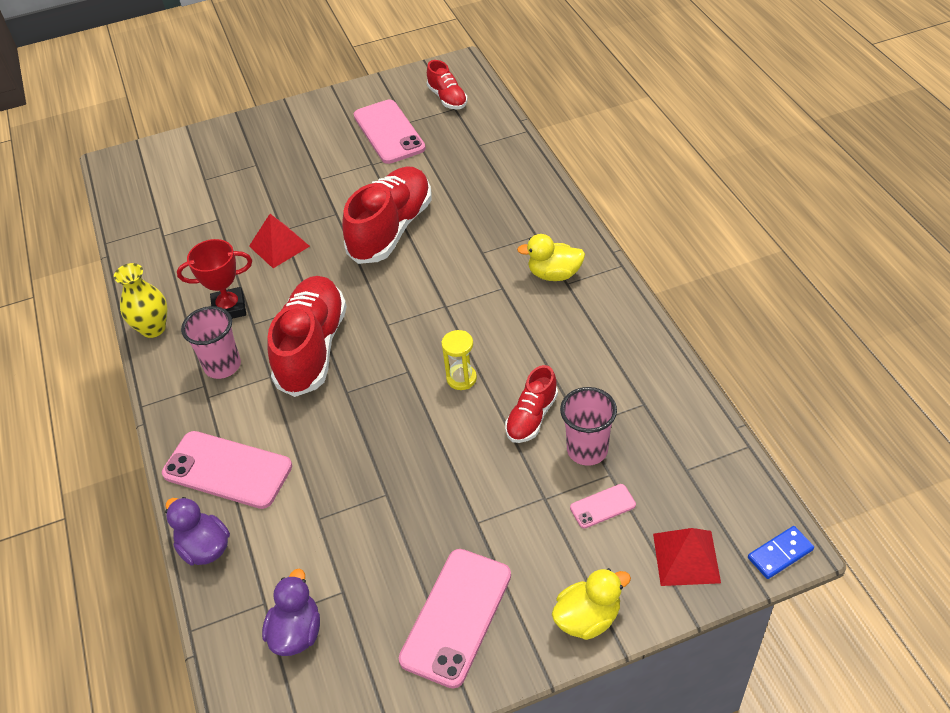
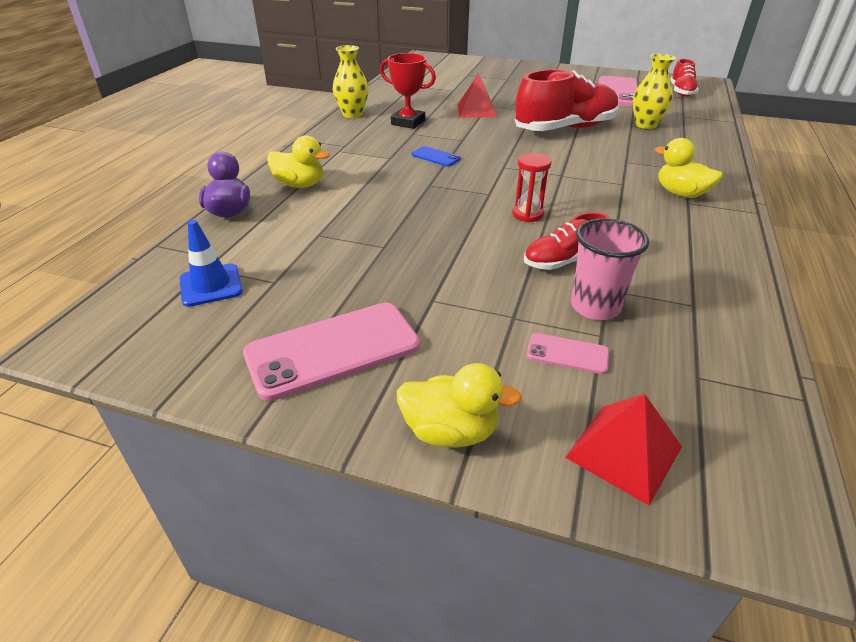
camera: 35 degrees right, 10 degrees down
pink phone [162,431,292,509] -> yellow duck [267,135,330,188]
pink cup [181,306,241,379] -> none
purple duck [262,569,320,656] -> blue traffic cone [180,220,243,307]
red shoe [267,276,347,397] -> blue phone [412,146,461,166]
yellow hourglass [441,330,477,390] -> red hourglass [512,153,552,222]
blue domino [748,526,814,579] -> none
none -> yellow vase [633,54,676,129]

